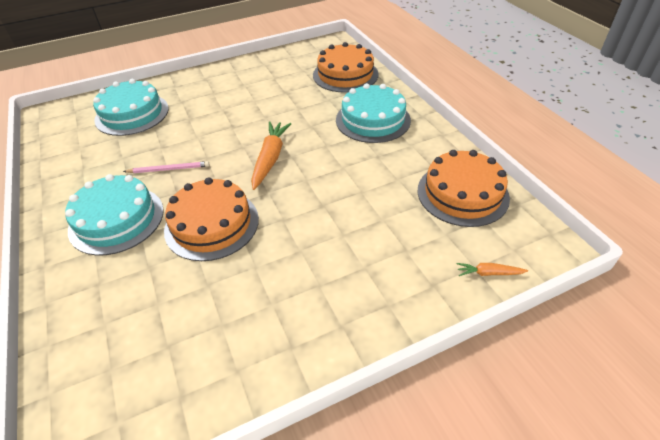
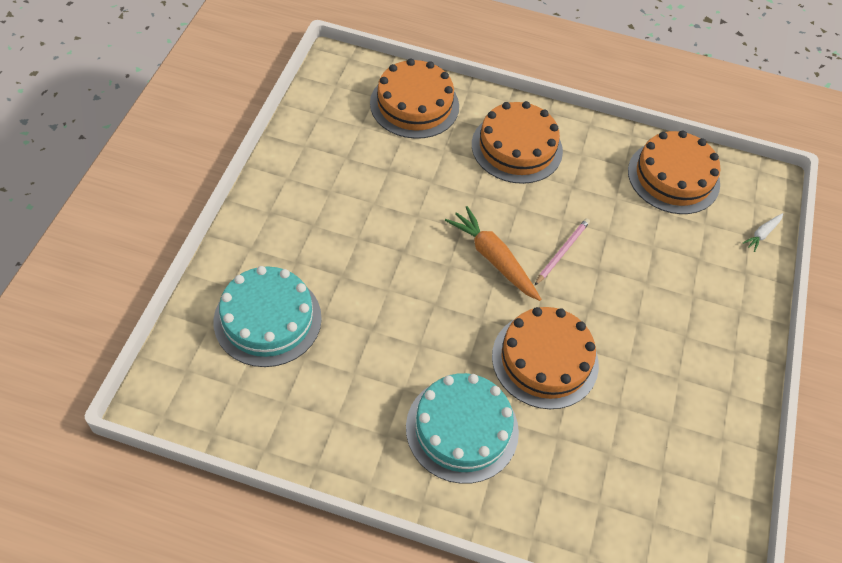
camera: 55 degrees left, 10 degrees up
pink pencil [123,161,209,173] -> pink pencil moved to [535,218,590,285]
turquoise cake [336,83,411,143] -> orange cake [472,101,563,184]
orange carrot [457,263,528,276] -> white carrot [743,213,783,252]

